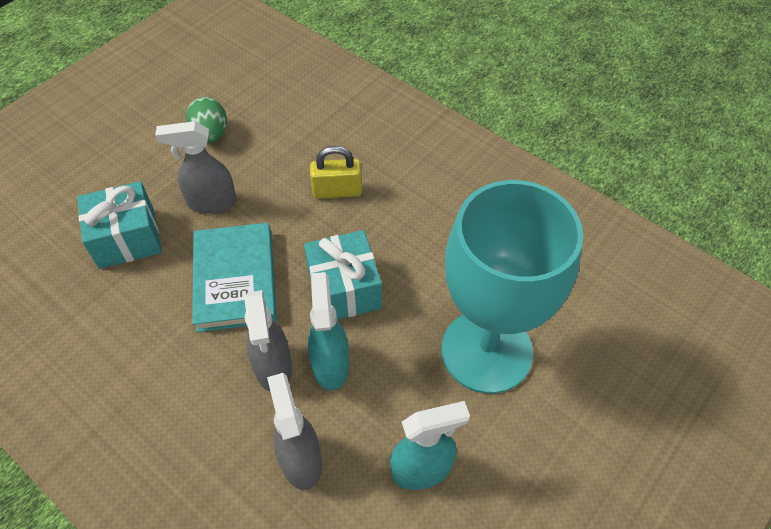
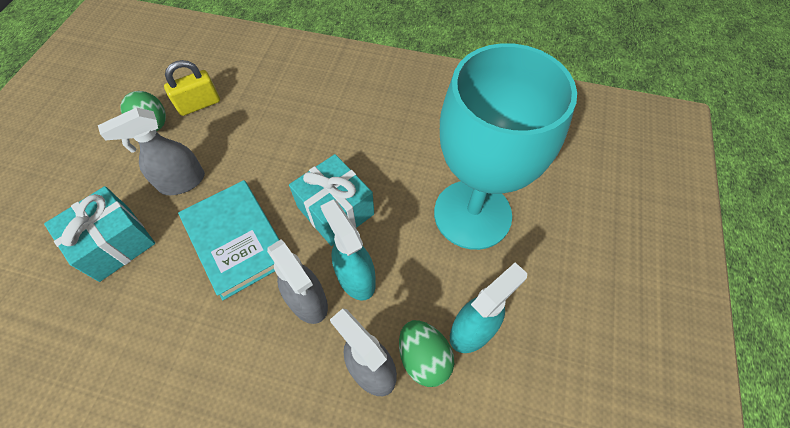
camera: 25 degrees left, 5 degrees up
yellow padlock [310,145,362,199] -> yellow padlock moved to [164,60,220,116]
none -> green egg [399,320,454,387]

